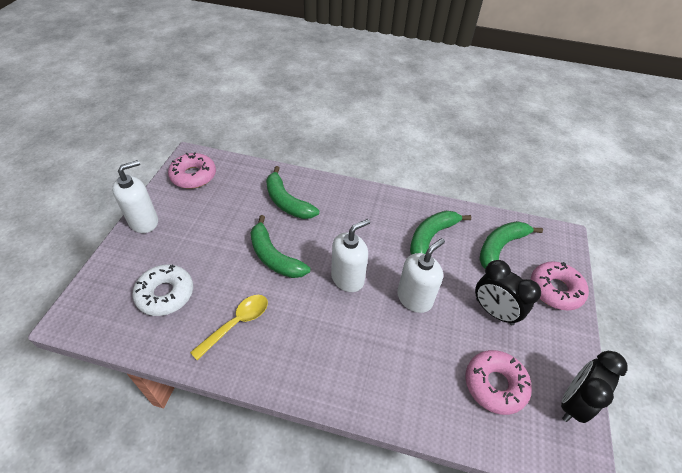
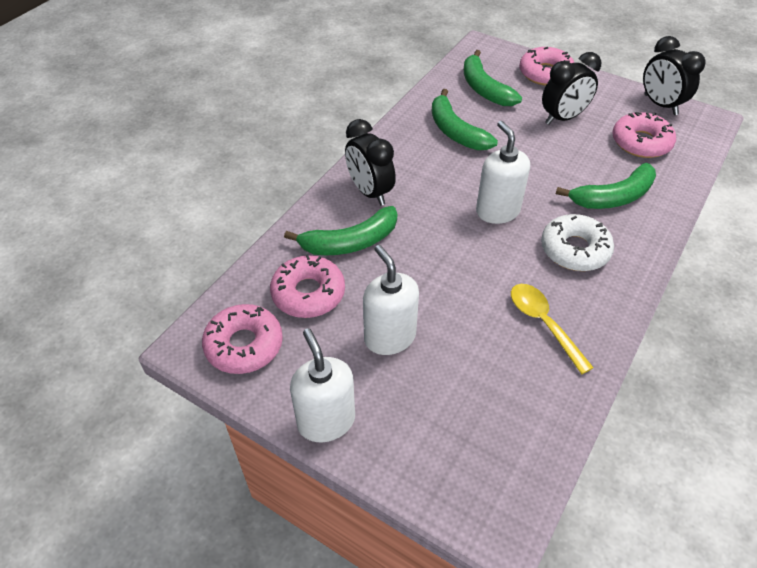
camera: 70 degrees left, 0 degrees up
white donut [132,264,193,316] -> white donut moved to [541,214,614,271]
green banana [250,215,310,278] -> green banana moved to [556,163,656,209]
white soap dispenser [397,238,445,313] -> white soap dispenser moved to [363,245,419,355]
none -> pink donut [270,254,345,318]
none -> black clock [345,119,396,206]

